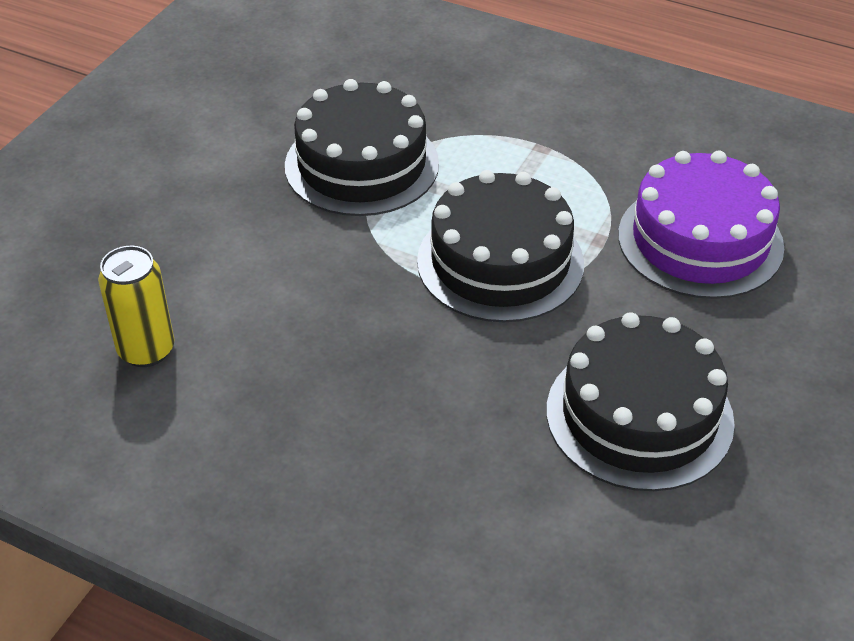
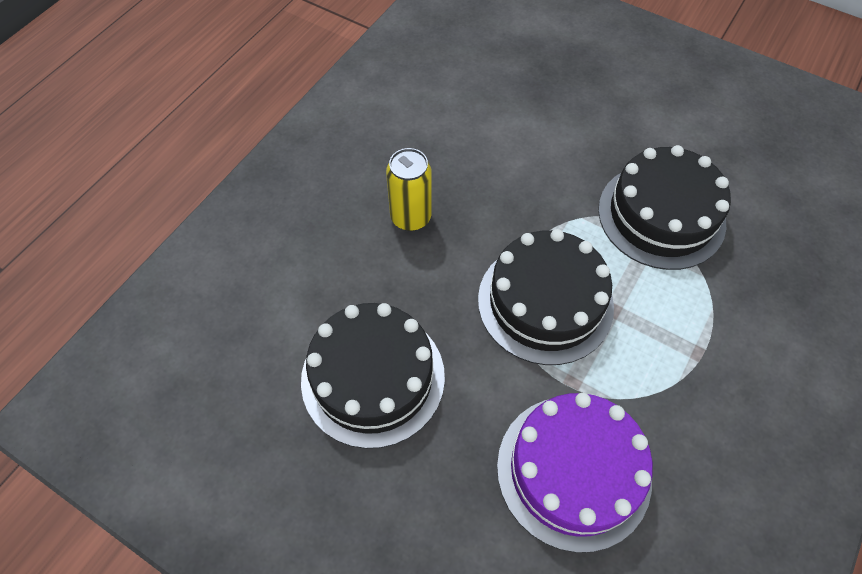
camera: 95 degrees right, 15 degrees up
yellow can [98,246,174,367] -> yellow can moved to [386,148,432,231]

